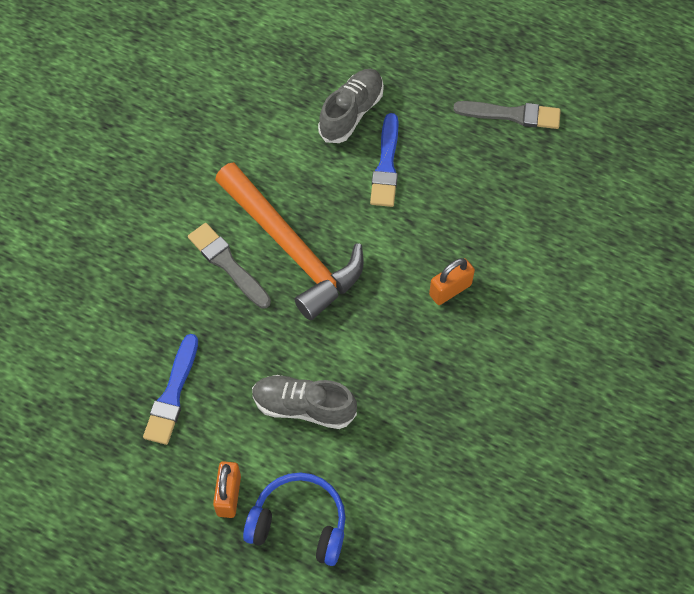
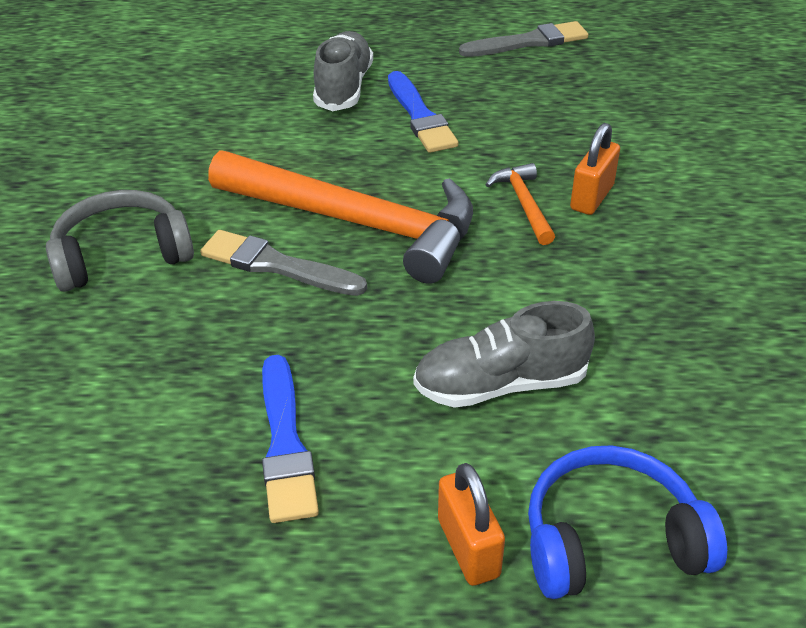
camera: 25 degrees left, 20 degrees down
none -> grey headphones [46,190,194,292]
none -> orange hammer [485,163,555,245]

